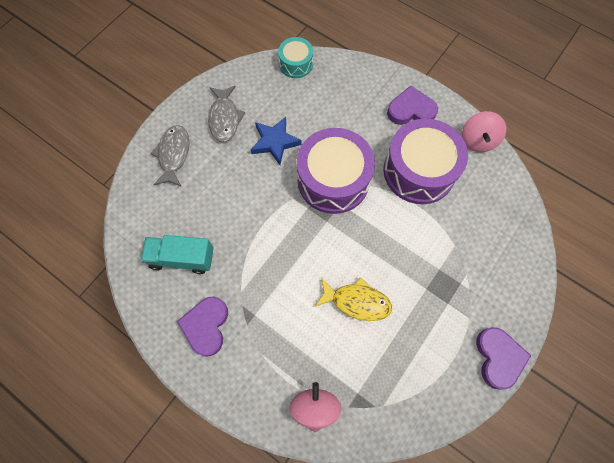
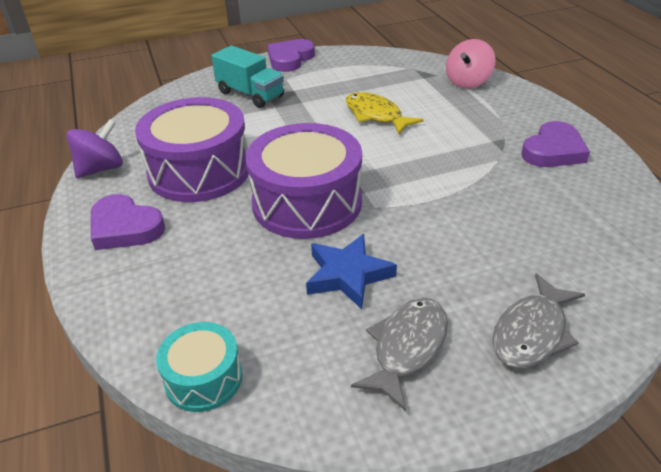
camera: 145 degrees left, 30 degrees down
turquoise truck [140,235,213,274] -> turquoise truck moved to [211,46,284,108]
pink spinning top [462,111,506,152] -> purple spinning top [66,119,123,178]

